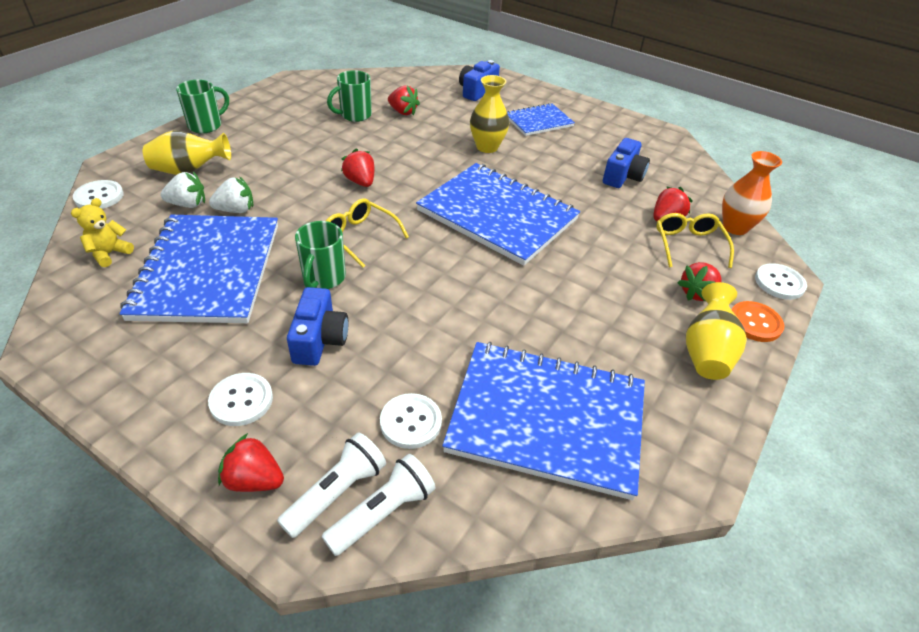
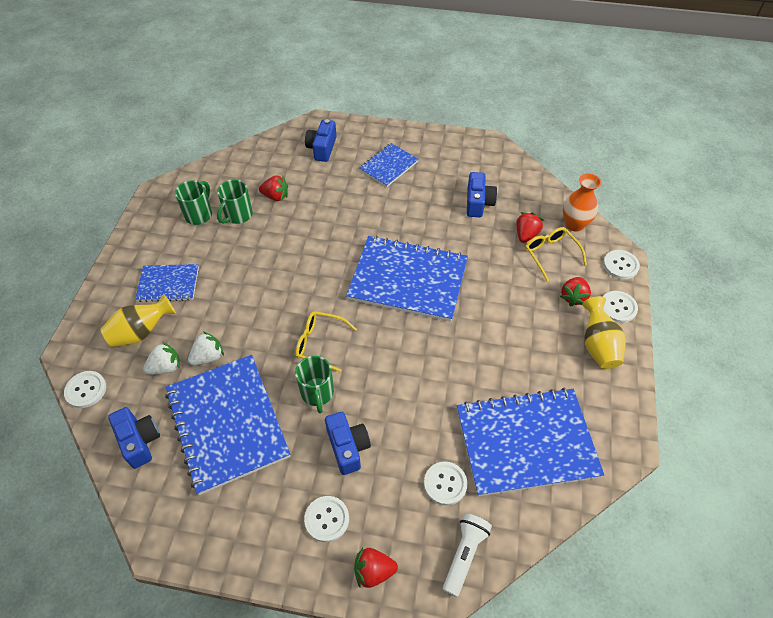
camera: 20 degrees left, 10 degrees up
yellow teddy bear [71,198,134,267] -> blue camera [108,407,160,469]
green mug [176,80,229,134] -> green mug moved to [175,180,212,225]
white flashlight [277,433,386,538] -> none
red strawberry [341,149,374,187] -> none
yellow vase [470,75,509,153] -> none
orange button [731,301,784,342] -> white button [603,291,638,323]
none -> blue notebook [135,264,199,302]

